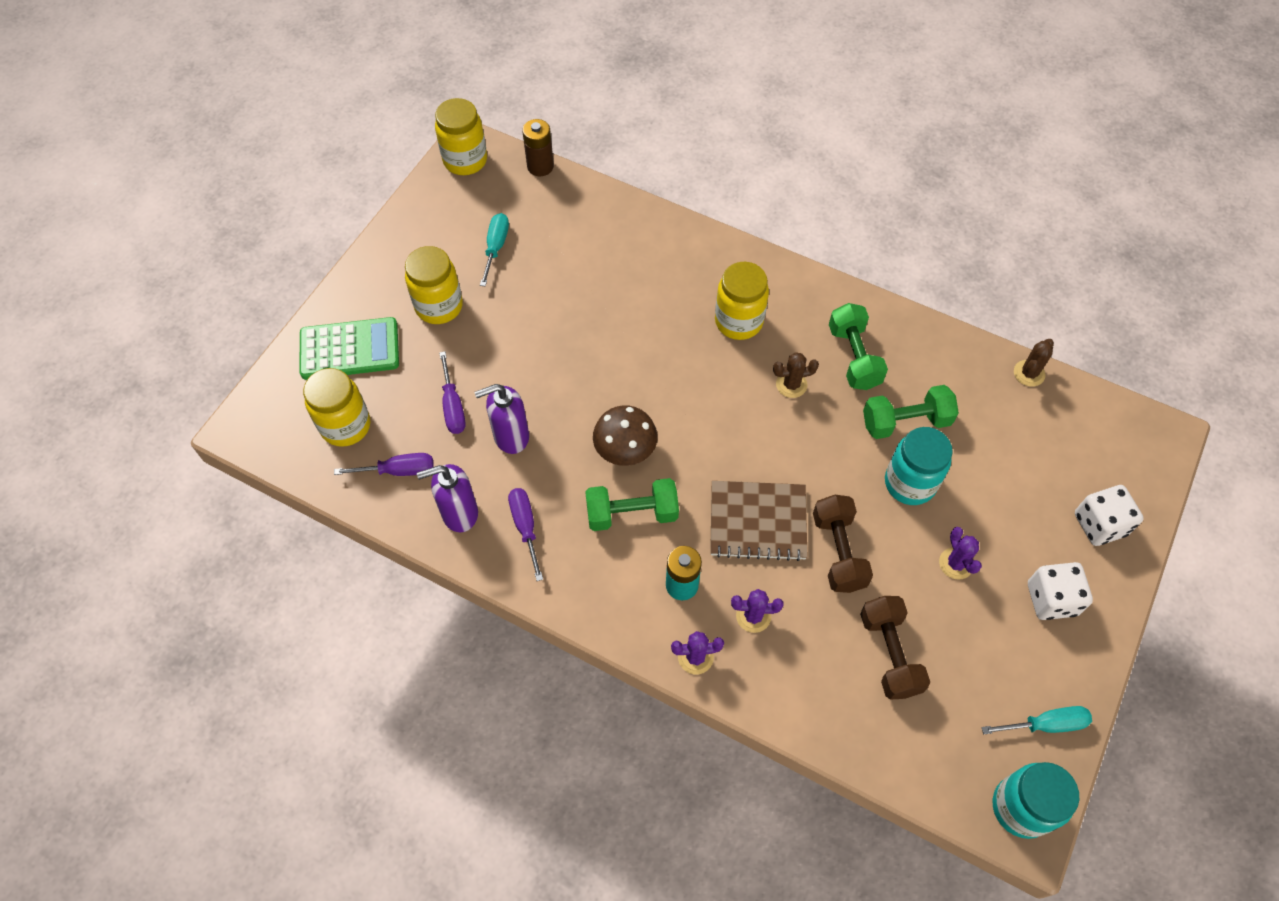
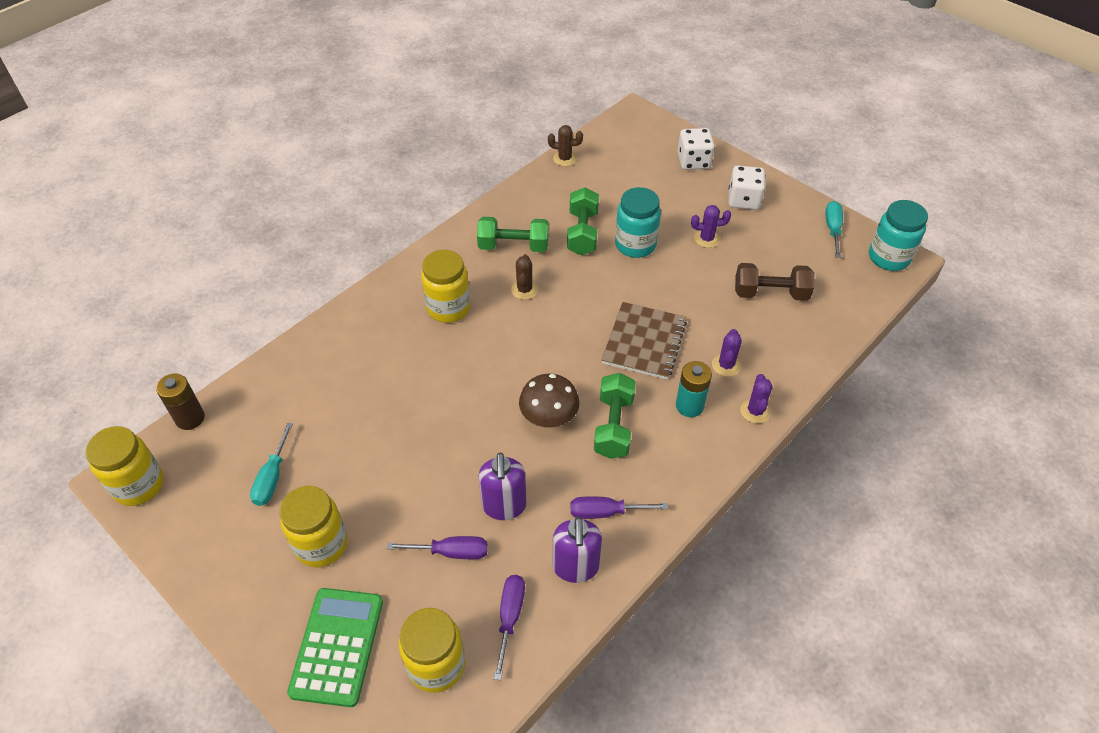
camera: 75 degrees left, 10 degrees down
turquoise screwdriver [480,213,509,286] -> turquoise screwdriver turned 105 degrees counterclockwise [250,423,293,506]
brown dumbbell [813,495,873,593] -> none
brown cactus [1014,339,1054,387] -> brown cactus turned 45 degrees counterclockwise [548,125,583,166]

